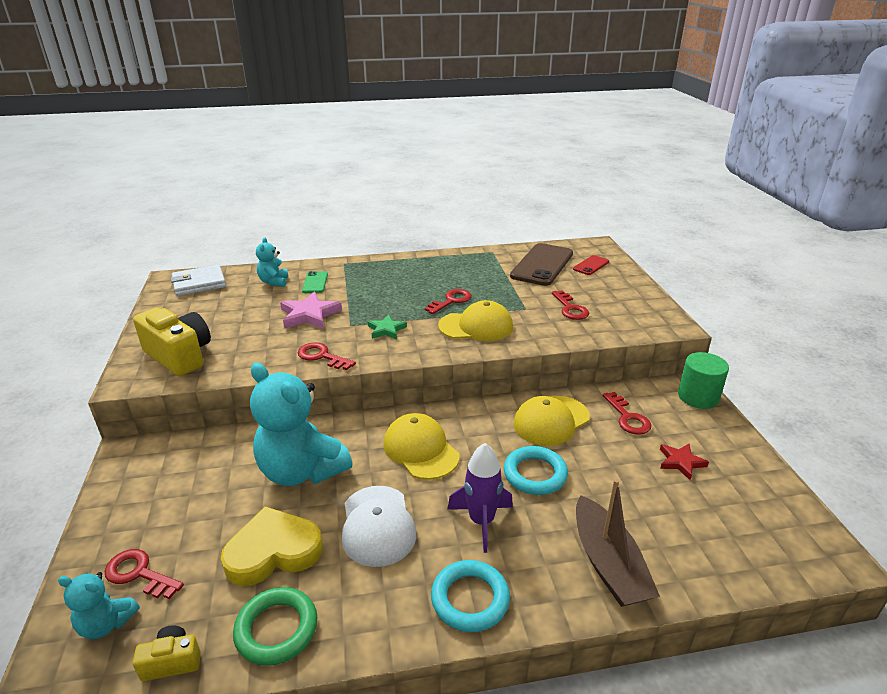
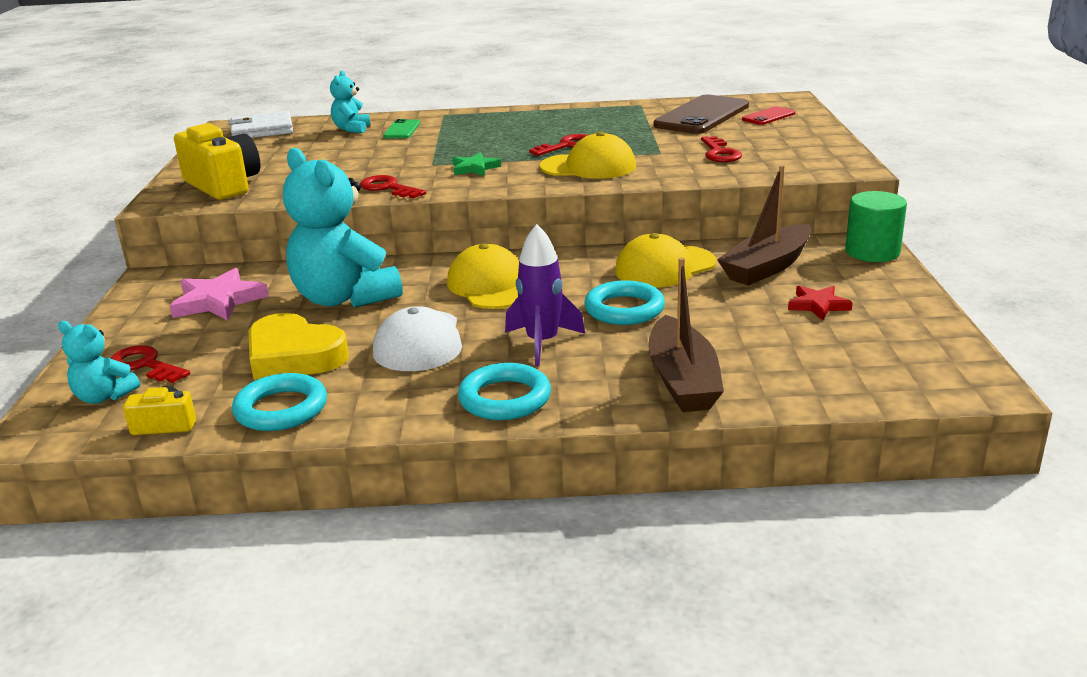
camera: 10 degrees right, 5 degrees down
yellow heart [221,506,323,586] -> yellow heart turned 135 degrees counterclockwise [249,313,349,380]
green ring [233,587,317,666] -> turquoise ring [232,373,327,431]
pink star [280,292,342,329] -> pink star moved to [170,268,269,321]
red key [602,392,651,435] -> brown boat [717,165,811,286]

